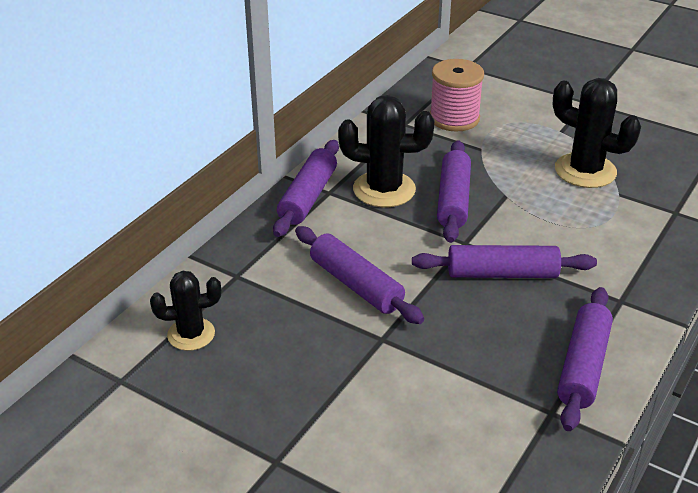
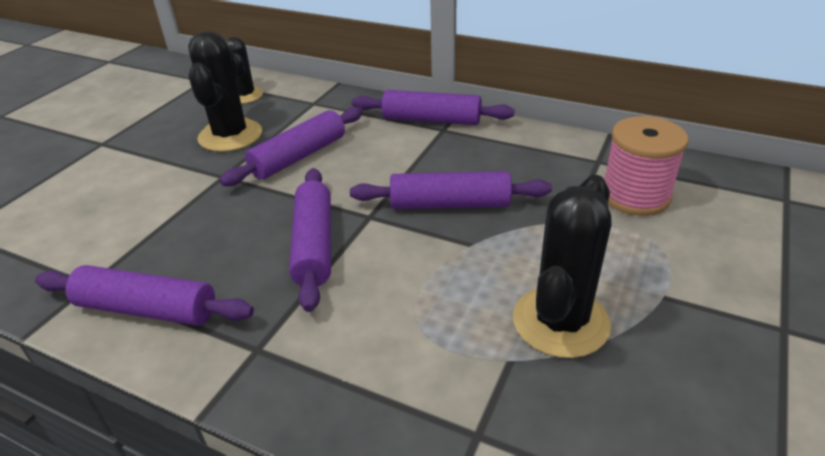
camera: 85 degrees right, 0 degrees up
black cactus [338,95,435,207] -> black cactus moved to [188,31,262,152]

